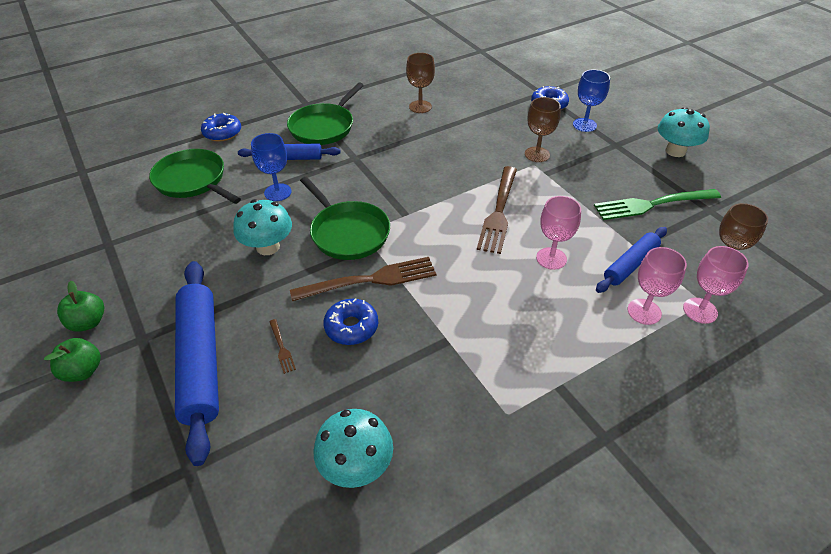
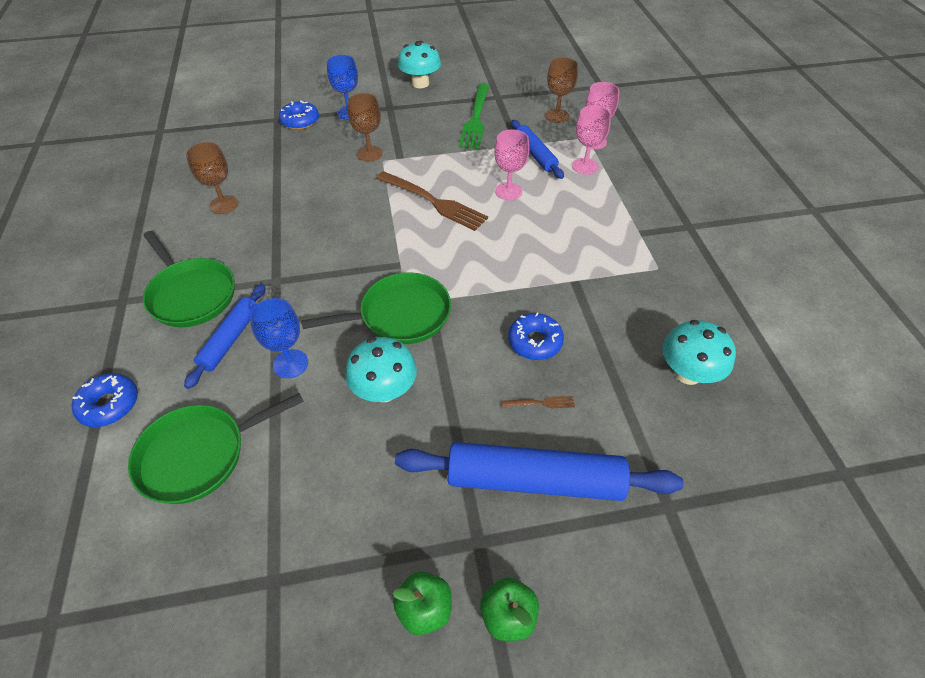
camera: 70 degrees left, 5 degrees up
brown fork [290,257,436,301] -> none

